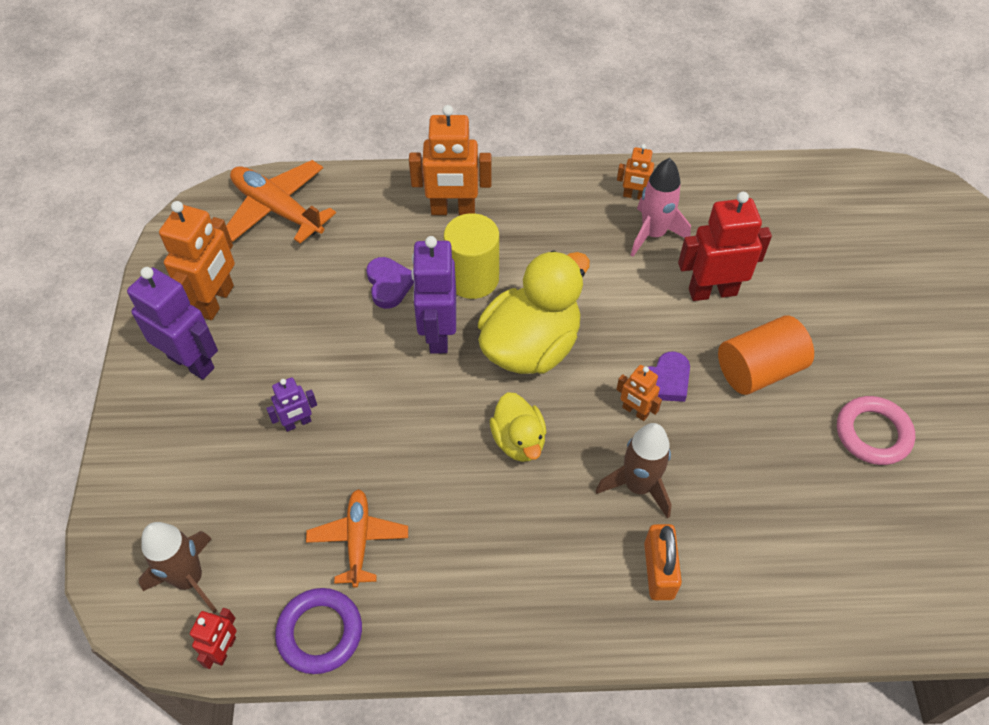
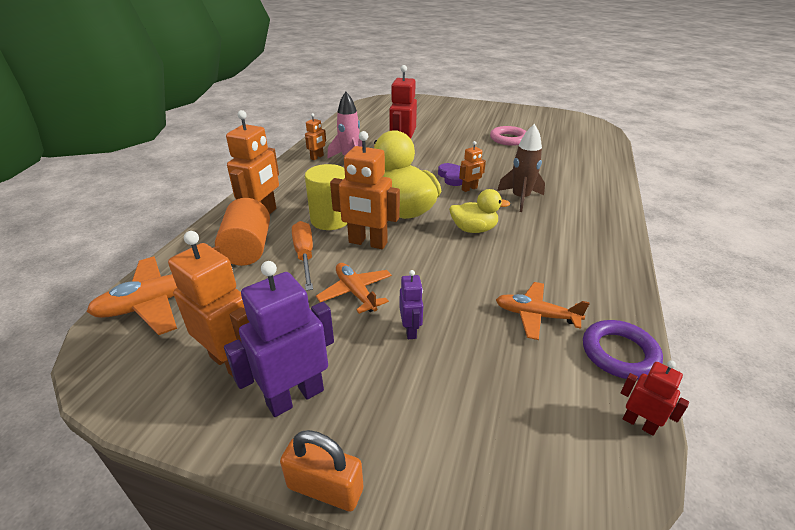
camera: 70 degrees left, 20 degrees down
brown rocket [139,522,217,613] -> none
purple heart [367,257,414,309] -> orange screwdriver [292,221,313,291]
purple robot [411,236,456,354] -> orange robot [330,131,400,249]
orange padlock [644,524,682,600] -> orange padlock moved to [280,430,363,512]
orange cylinder [718,316,814,395] -> orange cylinder moved to [215,198,270,266]
none -> orange plane [316,263,392,314]

